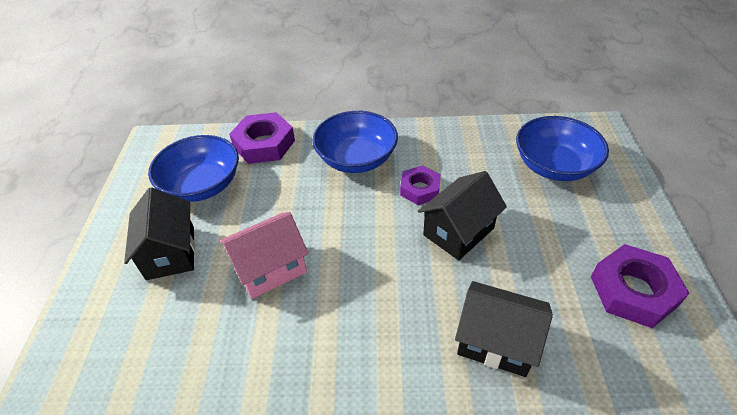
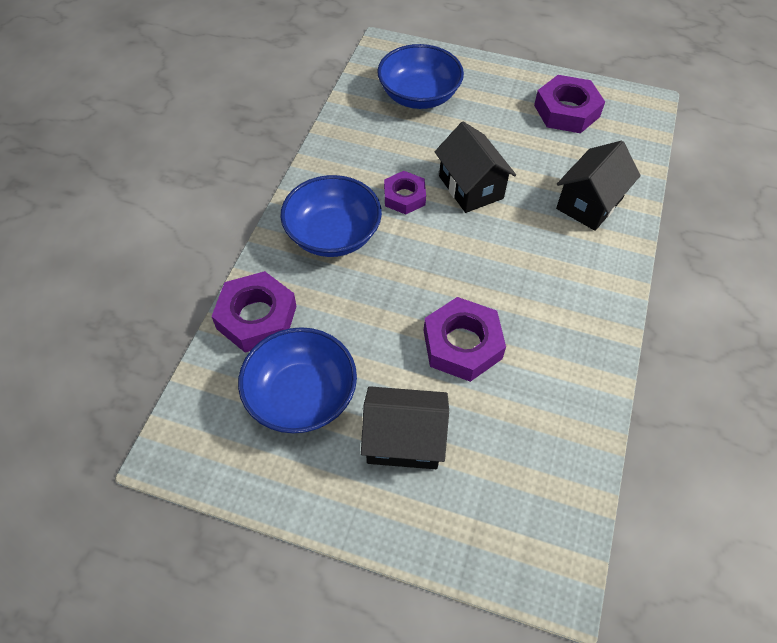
camera: 75 degrees left, 10 degrees up
pink house [220,212,309,299] -> purple nut [423,297,506,382]

